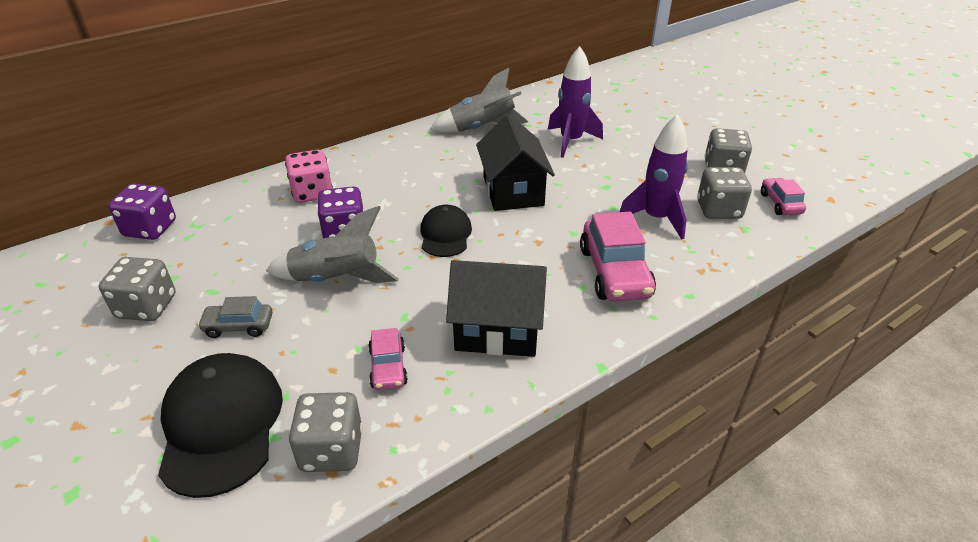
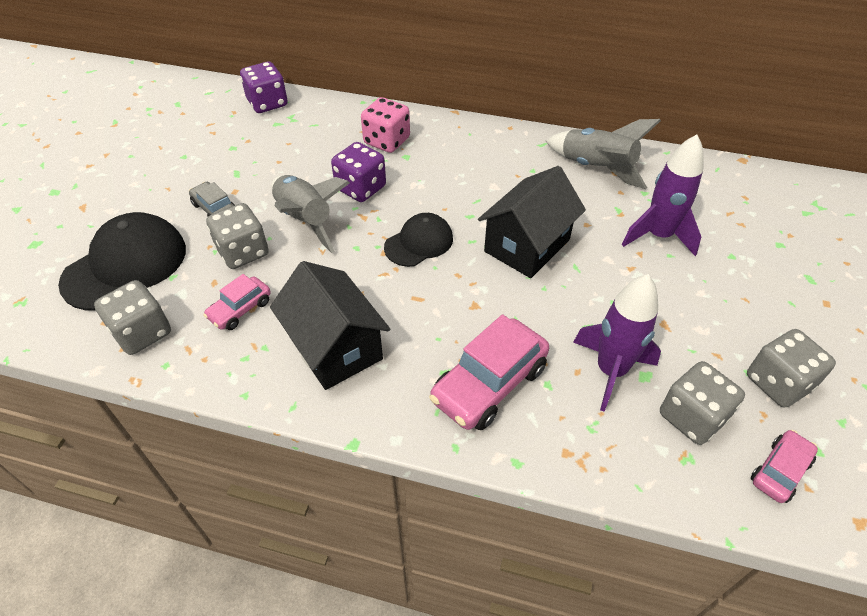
camera: 50 degrees right, 10 degrees up
grey dice [99,257,175,321] -> grey dice moved to [206,203,269,269]

